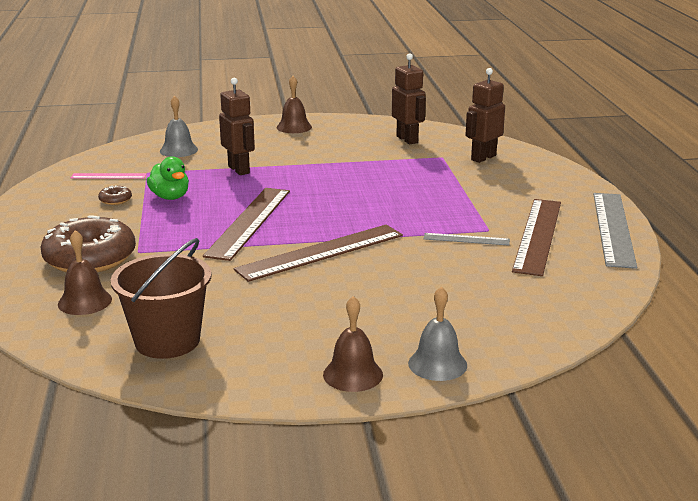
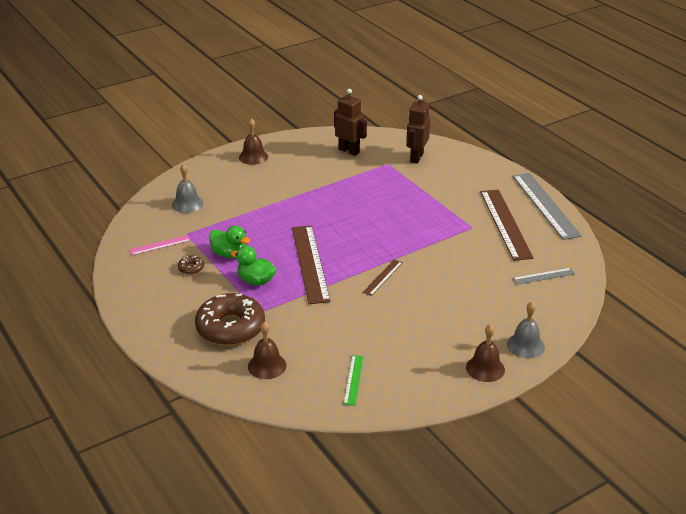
camera: 25 degrees left, 10 degrees up
brown bucket [111,238,212,359] -> green ruler [343,355,363,405]
brown robot [219,78,255,175] -> none
brown ruler [234,225,403,282] -> brown ruler [363,259,403,296], size x0.48
grey ruler [424,233,510,246] -> grey ruler moved to [513,268,575,285]
none -> green duck [231,246,276,285]

